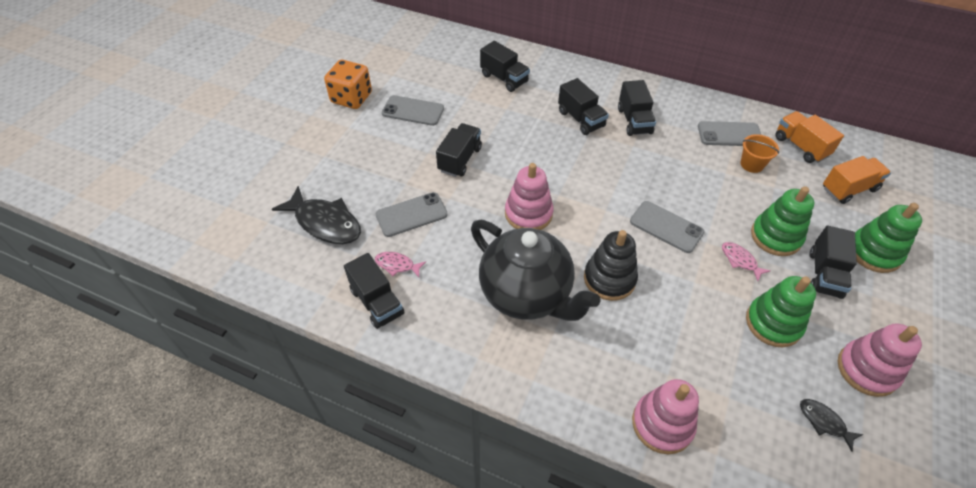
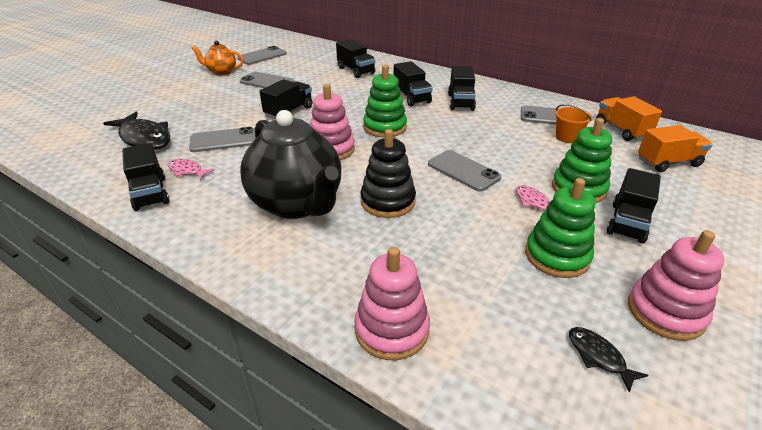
camera: 10 degrees right, 15 degrees down
orange dice [324,59,372,109] -> orange teapot [191,41,244,75]
green stacking toy [855,203,922,273] -> green stacking toy moved to [363,65,407,137]
none -> grey phone [237,46,287,65]

